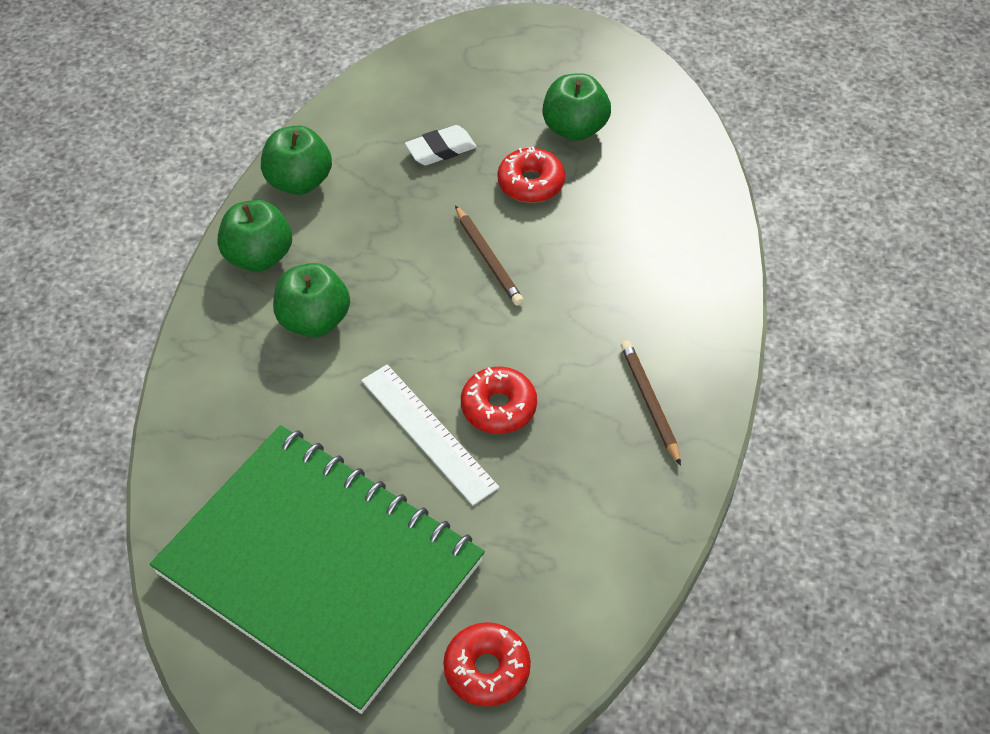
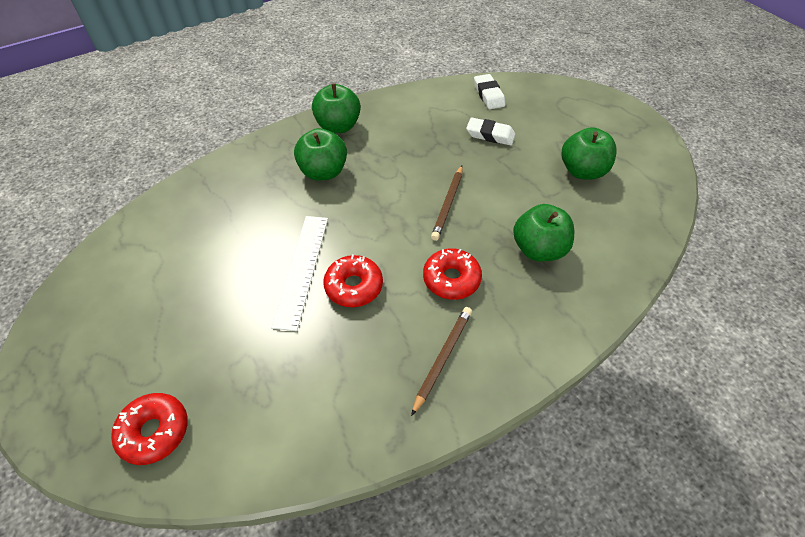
camera: 45 degrees right, 0 degrees up
green notebook [150,425,485,714] -> none
green apple [261,125,332,195] -> green apple moved to [513,204,574,262]
red donut [497,146,565,203] -> red donut moved to [423,248,482,300]
none -> white eraser [474,74,505,109]

